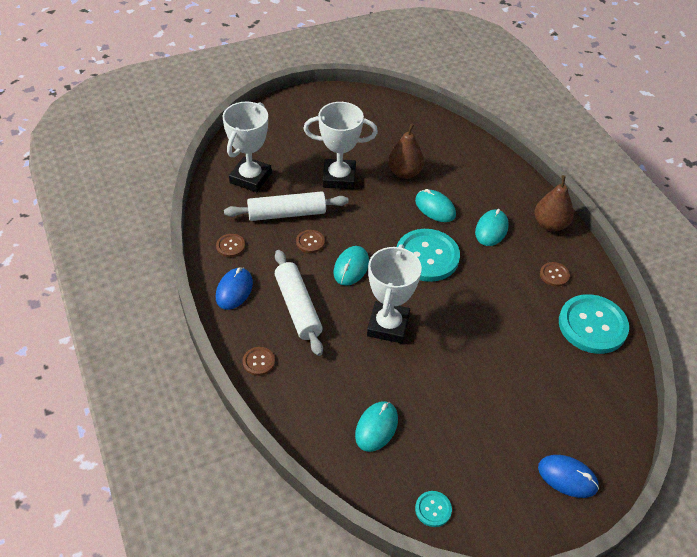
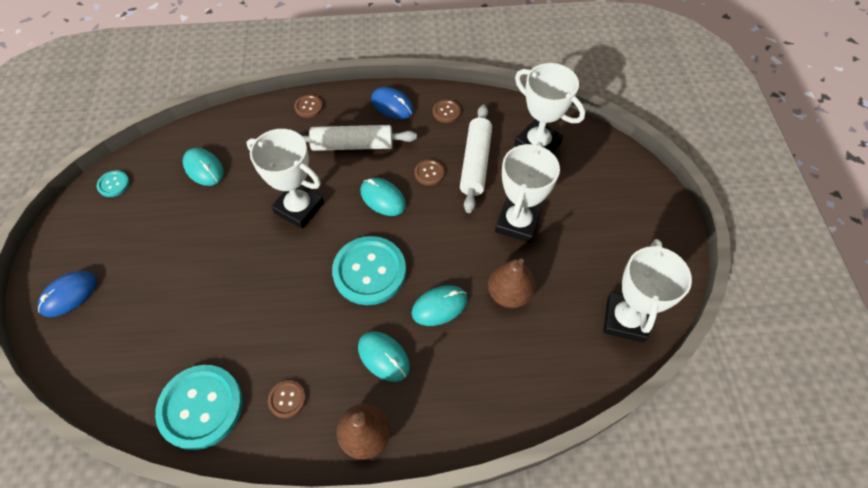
camera: 110 degrees right, 10 degrees up
none -> white trophy [603,239,692,343]

